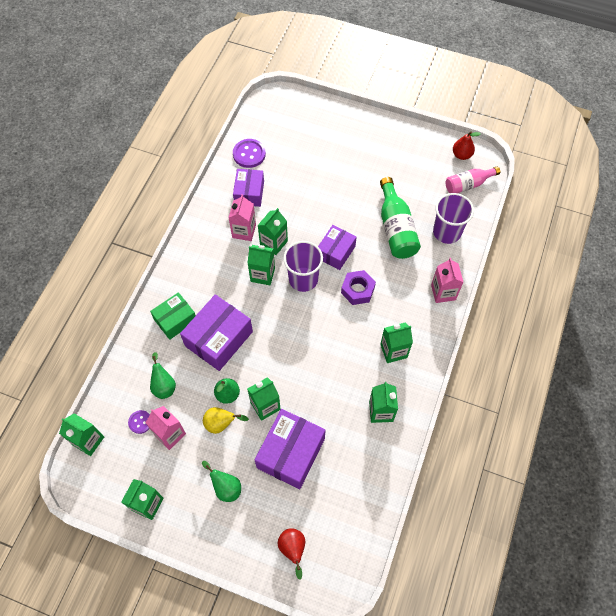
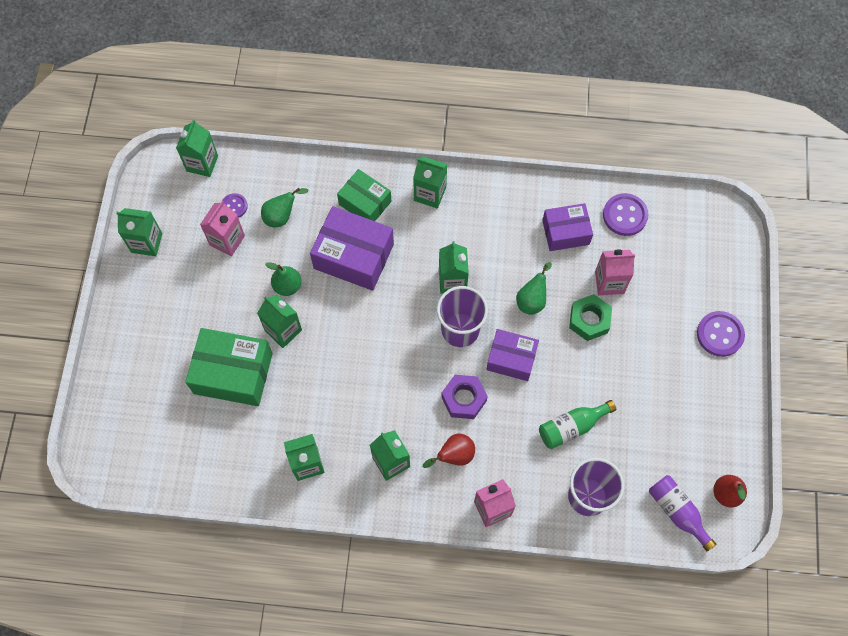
camera: 75 degrees right, 5 degrees up
green pear [202,461,241,502] -> green pear moved to [516,262,552,315]
yellow pear [203,407,249,434] -> none
pink carton [228,194,256,241] -> pink carton moved to [595,249,635,295]
purple box [255,409,326,489] -> green box [185,328,273,406]
green carton [257,208,288,255] -> green carton moved to [413,156,447,209]
red pear [278,528,305,579] -> red pear moved to [423,434,475,468]
green bottle [380,177,421,259] -> green bottle [539,400,616,449], size x0.66
pink bottle [446,166,500,193] -> purple bottle [649,475,716,552]
none -> green nut [569,294,612,341]
none -> purple button [697,311,745,357]

